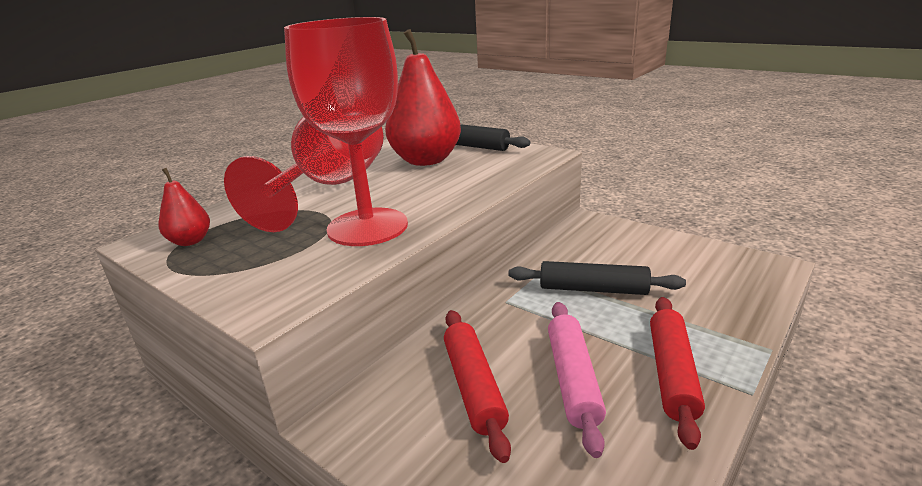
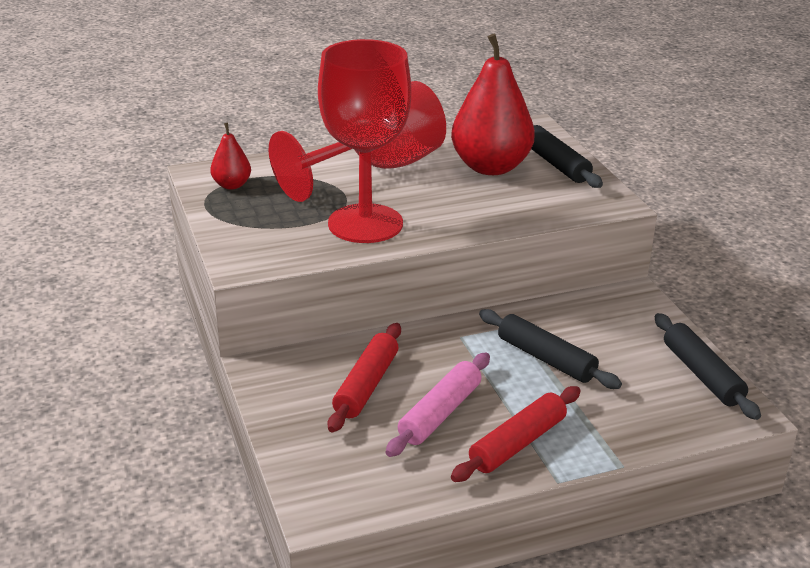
camera: 30 degrees right, 5 degrees up
none -> black rolling pin [655,313,761,420]

